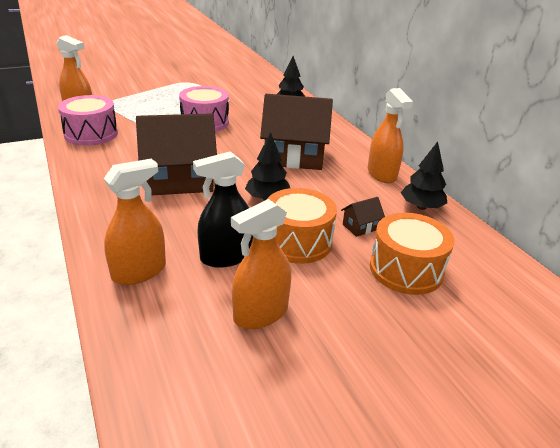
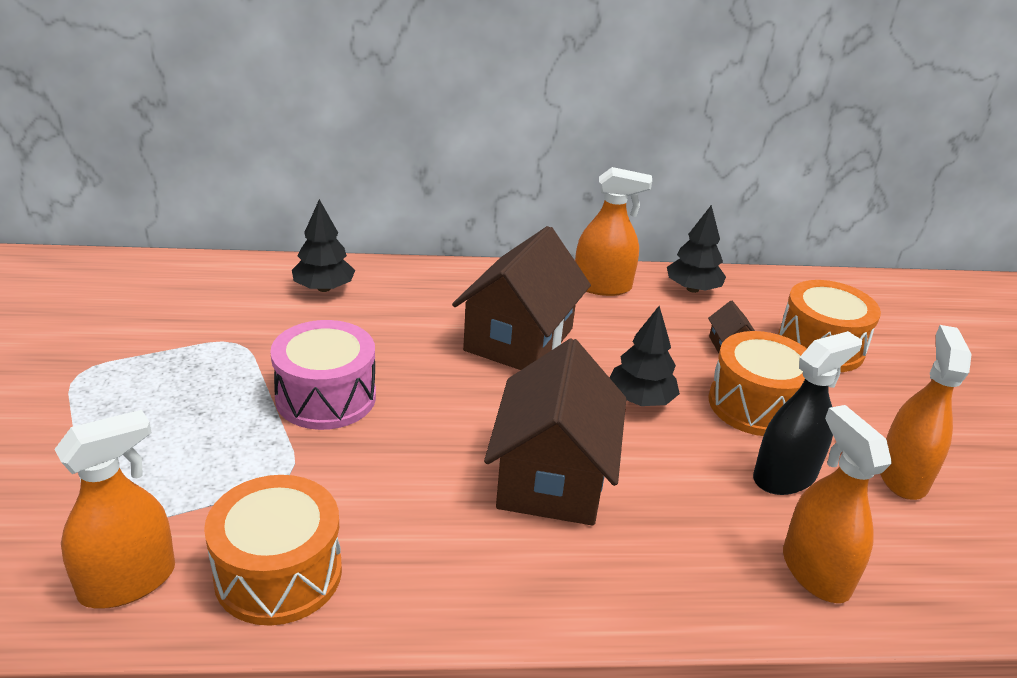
camera: 70 degrees left, 0 degrees up
pink drum [58,95,118,146] -> orange drum [204,475,342,626]
black spray bottle [193,151,253,268] -> black spray bottle turned 120 degrees counterclockwise [753,331,862,495]
orange spray bottle [231,199,291,329] -> orange spray bottle turned 150 degrees counterclockwise [880,325,972,500]

